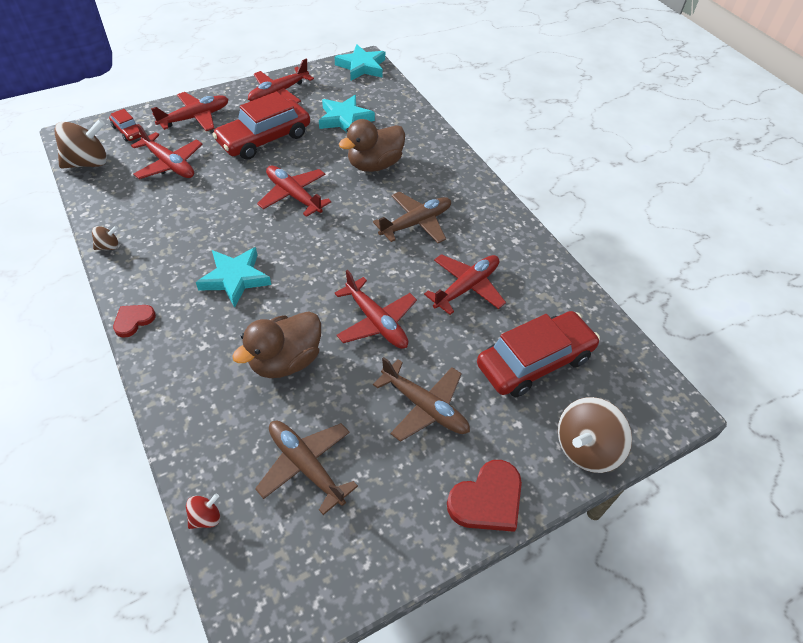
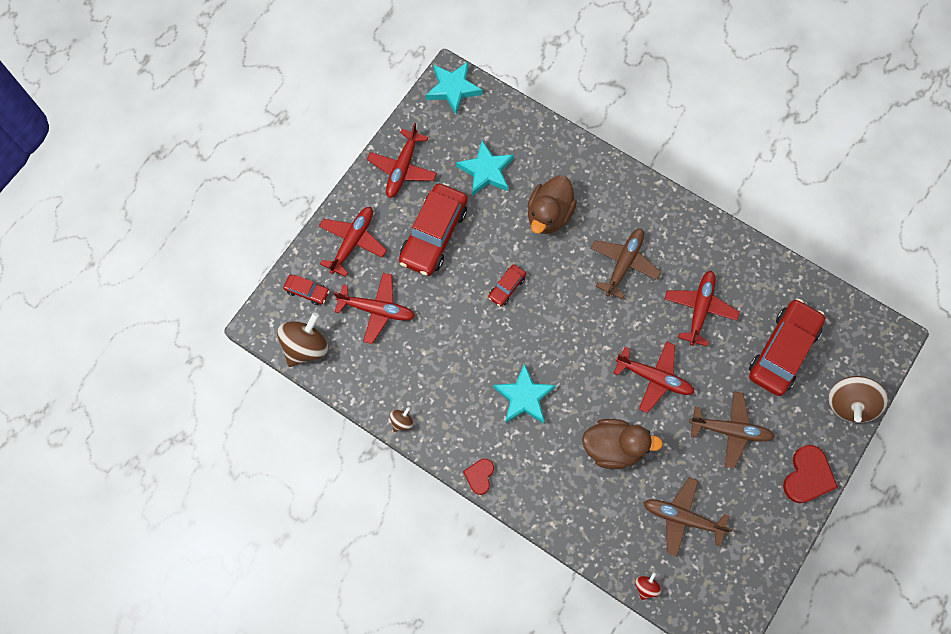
camera: 25 degrees left, 20 degrees up
brown duck [232,311,321,378] -> brown duck turned 105 degrees counterclockwise [582,419,663,469]
red plane [257,166,331,217] -> red car [488,264,526,307]

